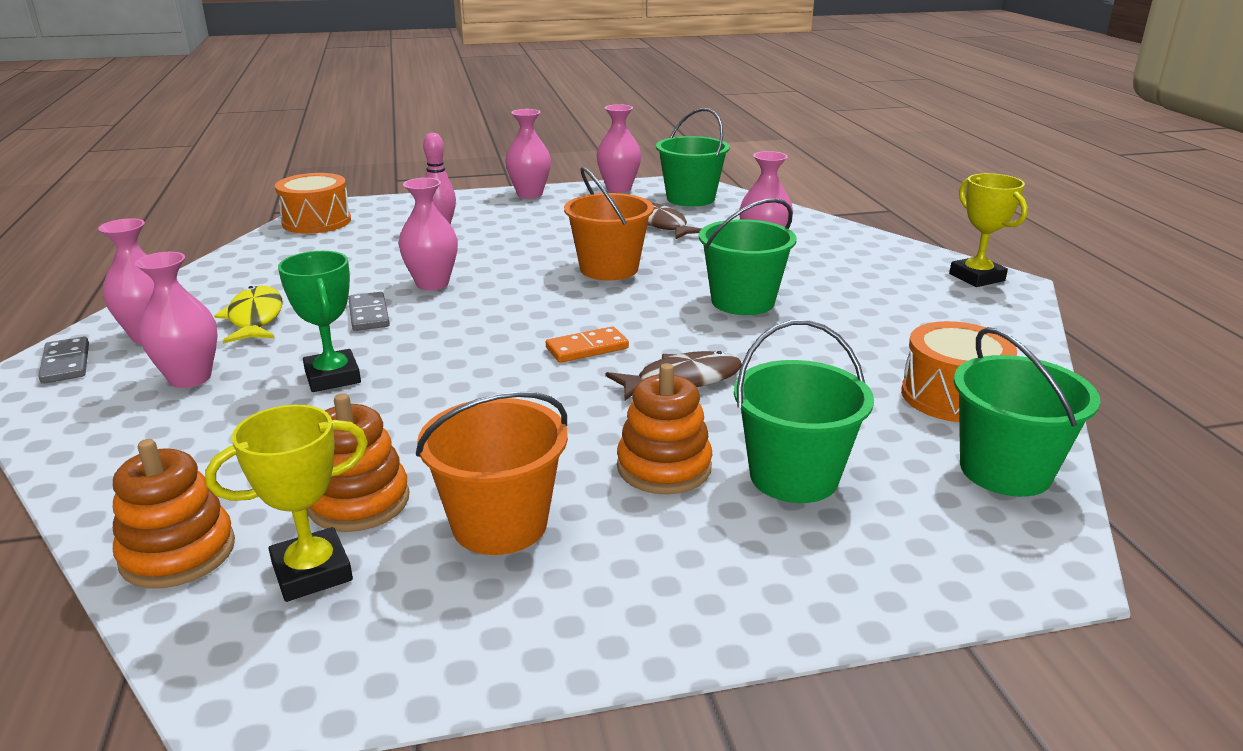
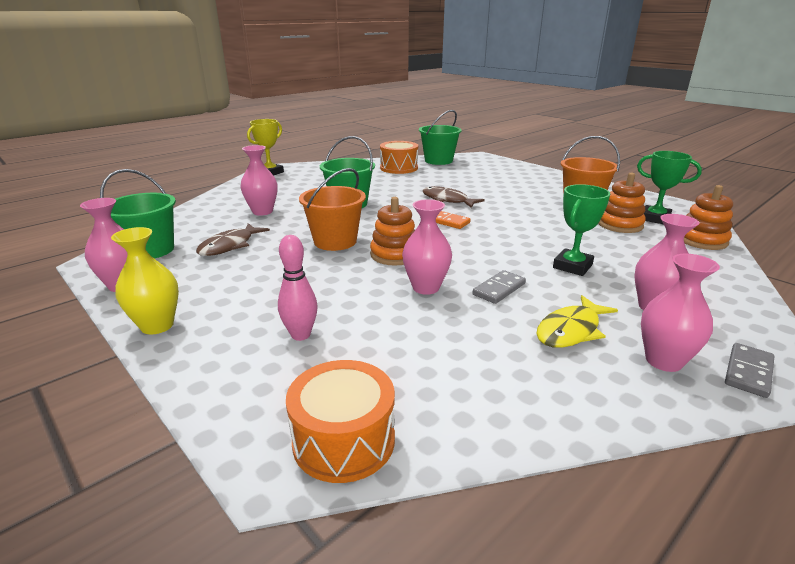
camera: 120 degrees left, 0 degrees up
yellow trophy [205,405,368,602] -> green trophy [637,151,702,224]
pink vase [505,109,551,199] -> yellow vase [111,227,179,334]
orange stacking toy [617,363,713,494] -> orange stacking toy moved to [370,197,415,265]
green bucket [734,320,874,503] -> none

